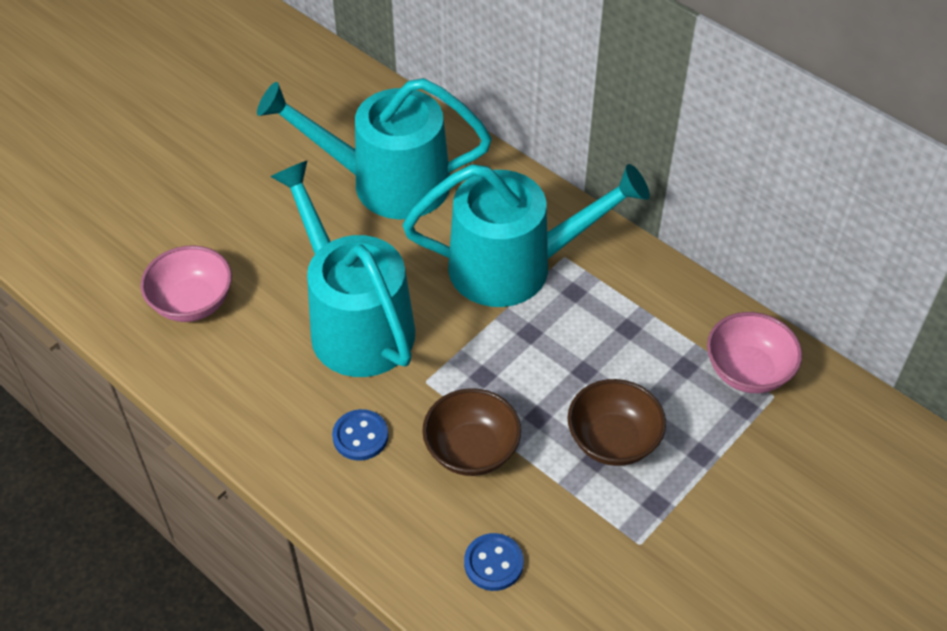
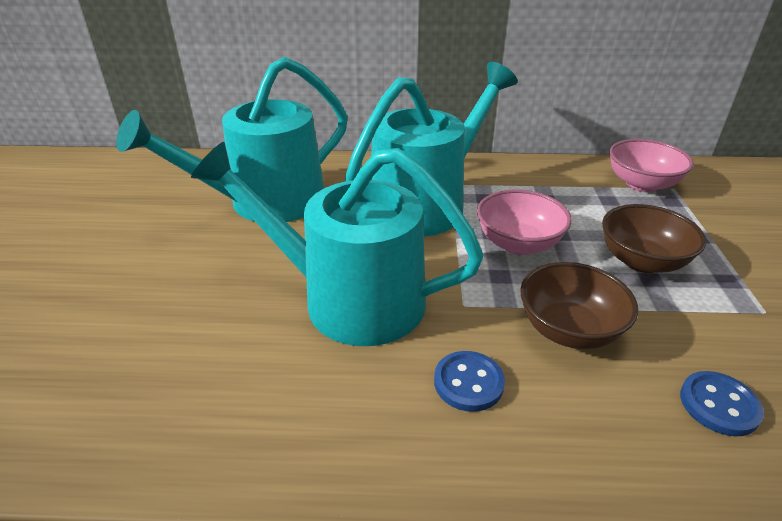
camera: 40 degrees left, 15 degrees down
pink bowl [140,245,232,322] -> pink bowl moved to [477,190,572,255]

